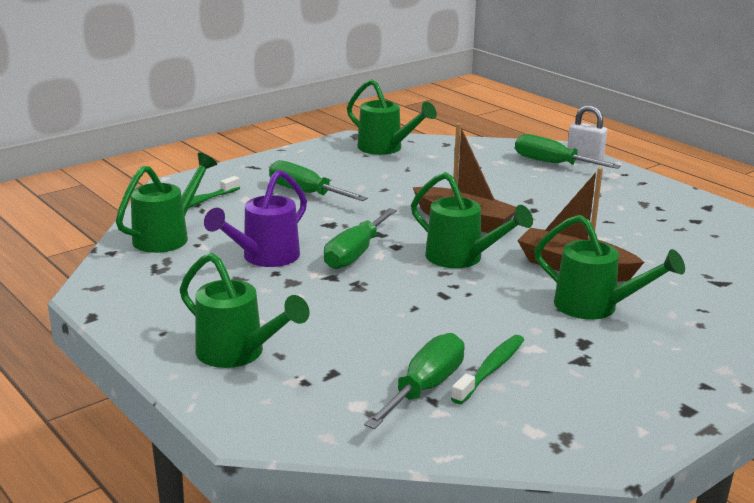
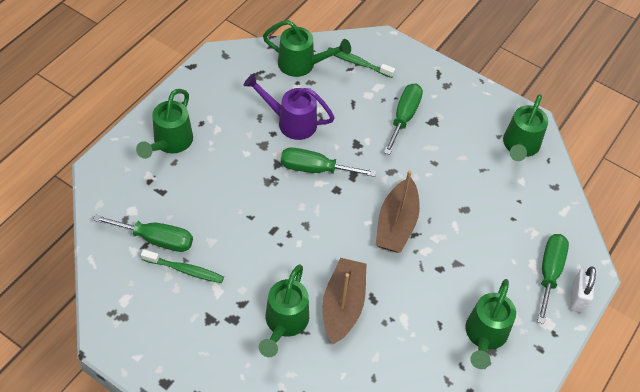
camera: 70 degrees right, 30 degrees up
green watering can [411,172,533,268] -> green watering can moved to [465,279,516,369]

